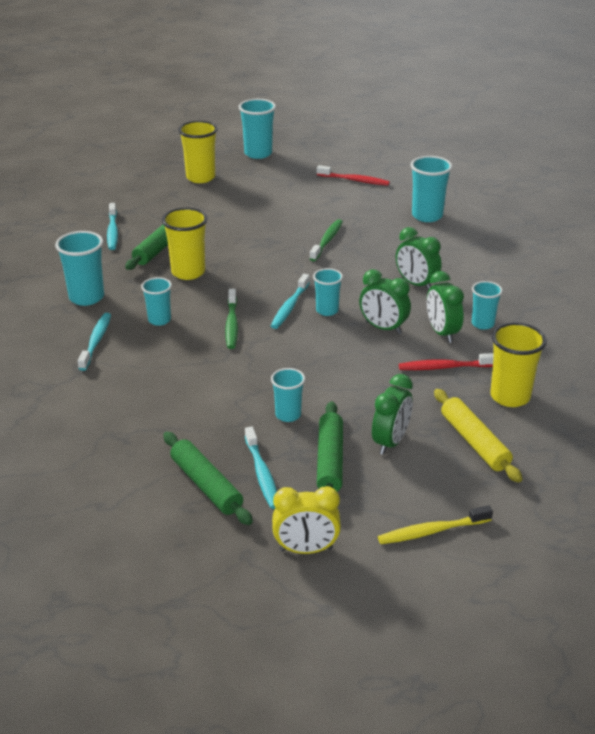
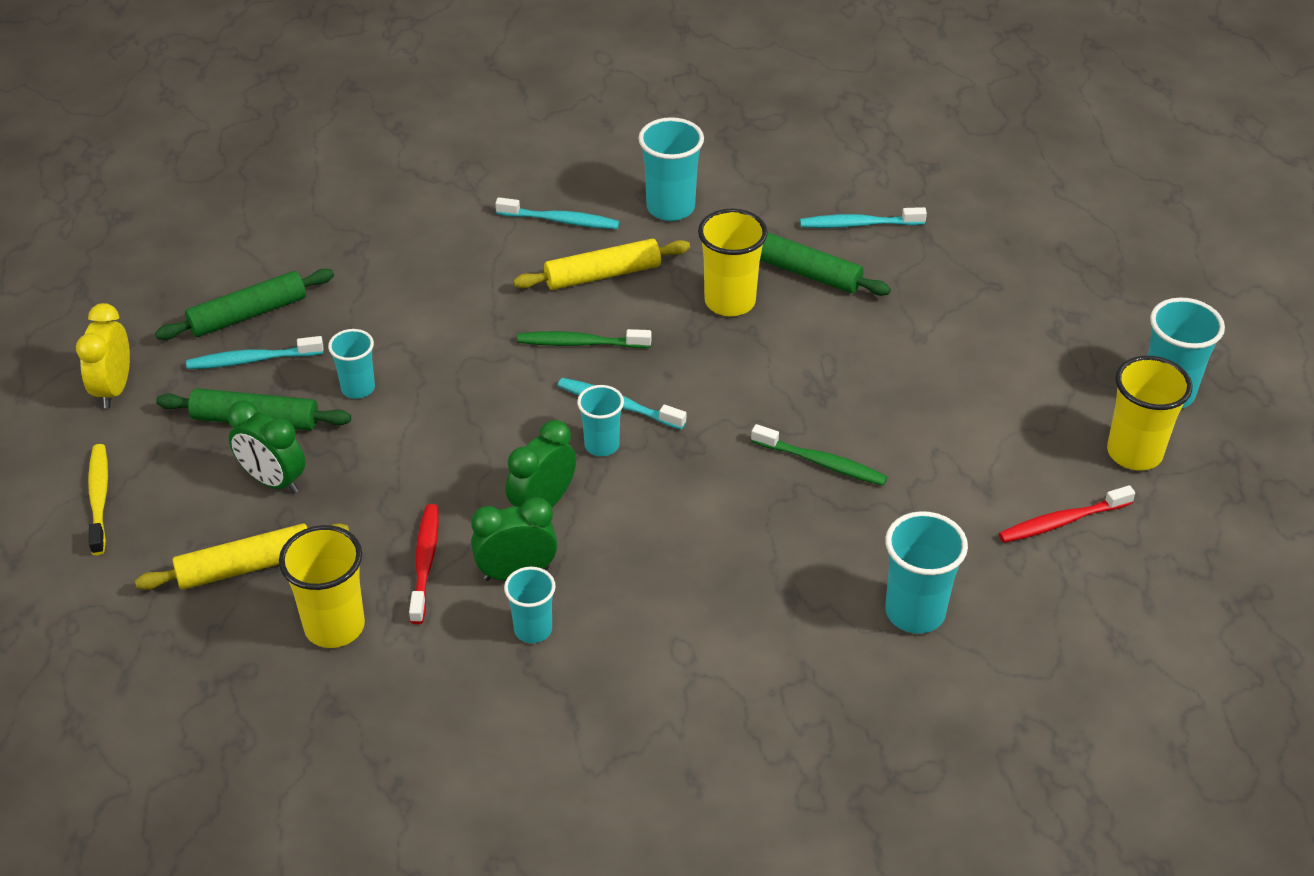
camera: 95 degrees right, 10 degrees up
turquoise cup [141,277,172,326] -> yellow rolling pin [513,239,690,290]
yellow cup [178,121,218,183] -> yellow cup moved to [1107,356,1192,470]
red toothbrush [317,165,390,186] -> red toothbrush turned 45 degrees clockwise [999,485,1135,543]
green clock [396,227,442,290] -> none

